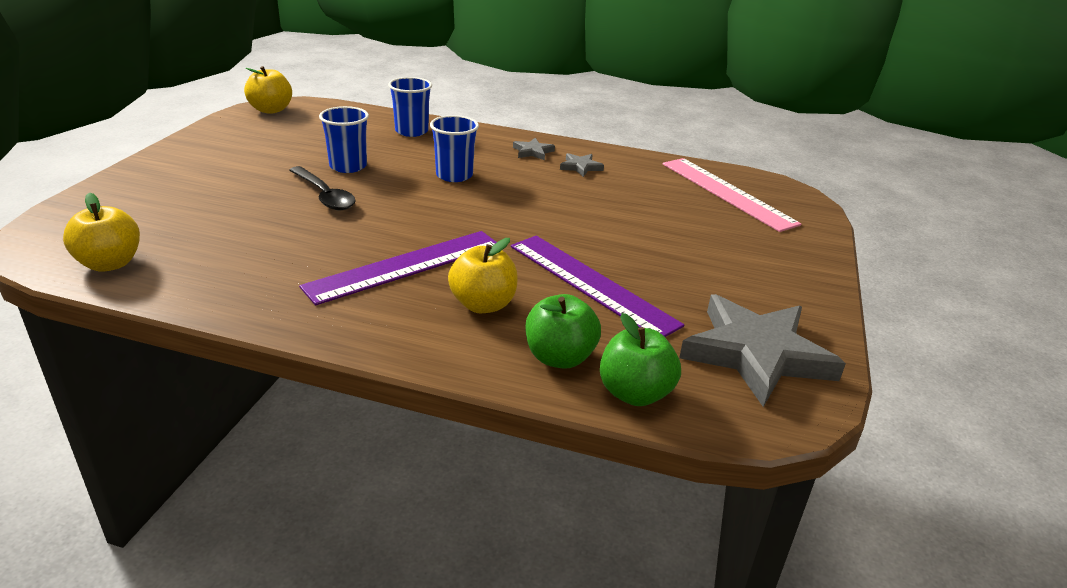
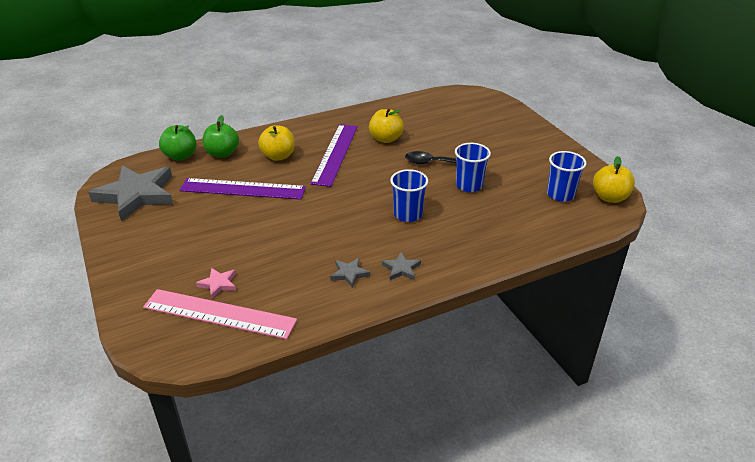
camera: 140 degrees right, 5 degrees up
yellow apple [63,193,140,271] -> yellow apple moved to [369,109,404,143]
blue cup [388,77,432,137] -> blue cup moved to [547,151,587,202]
none -> pink star [196,268,236,299]

